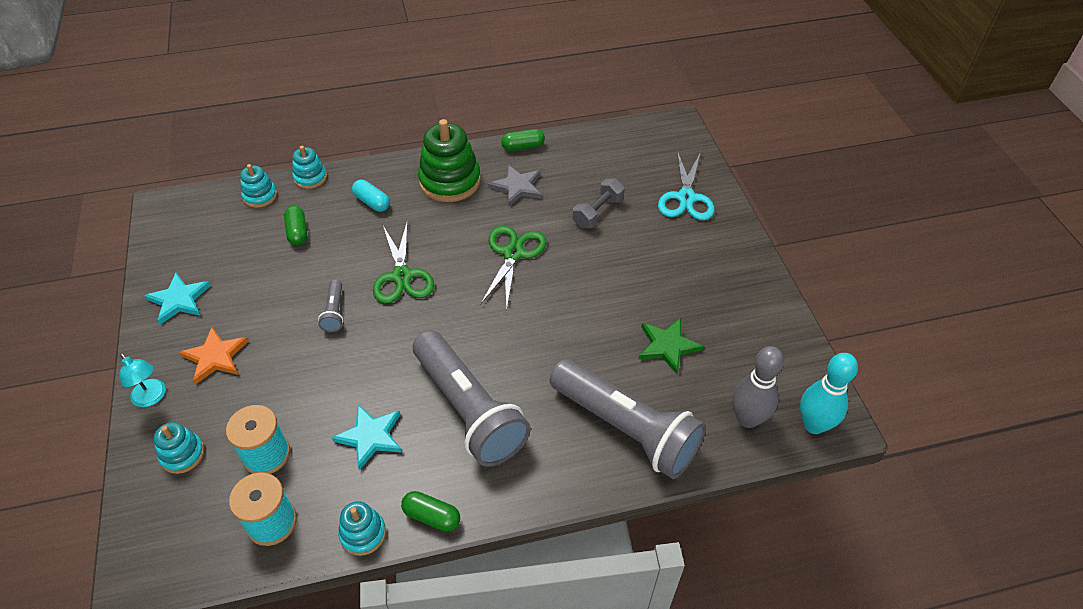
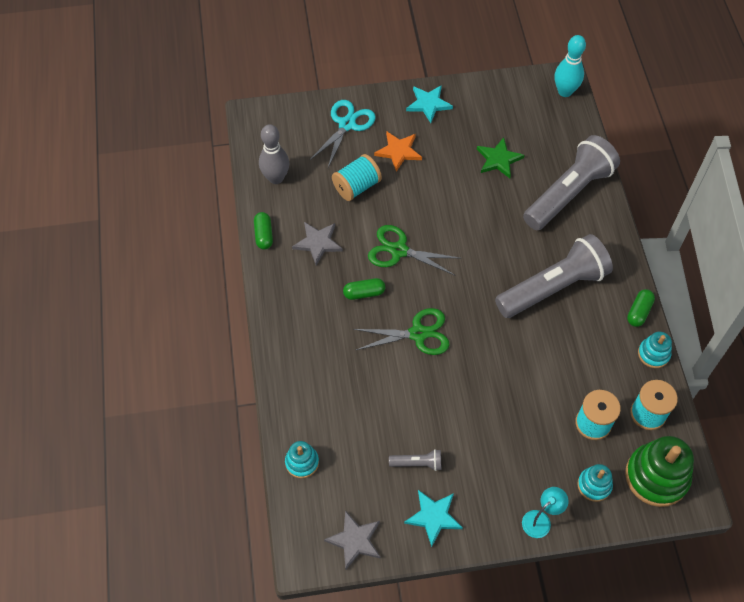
camera: 85 degrees left, 10 degrees up
orange star [179,327,249,385] -> orange star moved to [374,131,422,172]
green capsule [284,206,307,245] -> green capsule moved to [343,278,385,300]
turquoise stacking toy [292,146,327,189] -> none
grey flashlight [318,279,343,332] -> grey flashlight moved to [389,449,441,471]
turquoise star [332,405,402,470] -> turquoise star moved to [406,85,453,123]
turquoise capsule [352,180,390,212] -> none
green stacking toy [418,119,481,202] -> green stacking toy moved to [625,436,694,507]
grey dumbbell [573,178,625,228] -> turquoise spool [332,154,382,201]
turquoise scissors [658,151,715,220] -> turquoise scissors turned 75 degrees counterclockwise [310,100,376,168]
grey bowling pin [732,346,784,428] -> grey bowling pin moved to [259,124,289,184]
none -> grey star [324,510,380,569]

